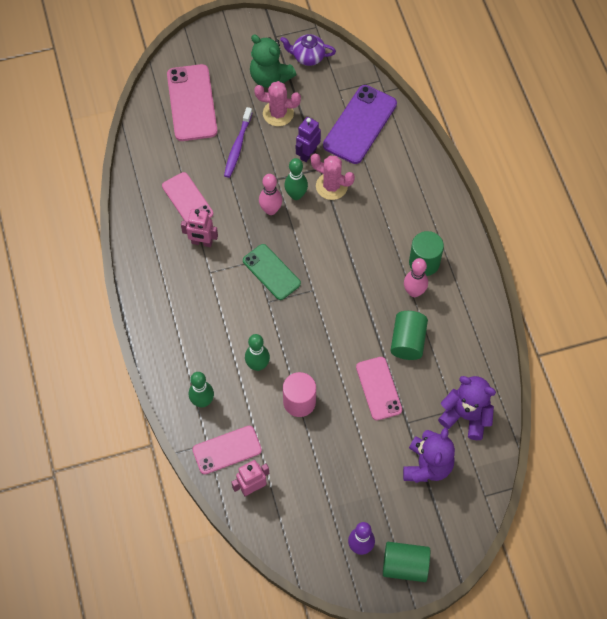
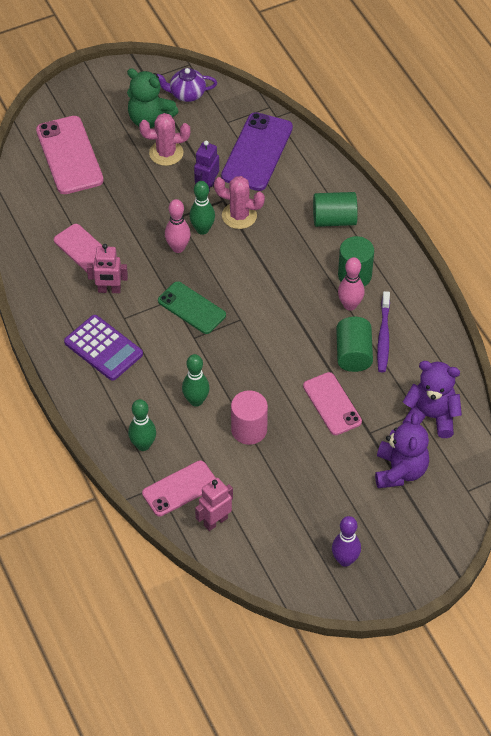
camera: 10 degrees left, 10 degrees down
purple toothbrush [224,107,252,178] -> purple toothbrush moved to [377,291,390,372]
green cylinder [383,542,430,582] -> green cylinder moved to [313,192,358,227]
none -> purple calculator [64,315,143,381]

